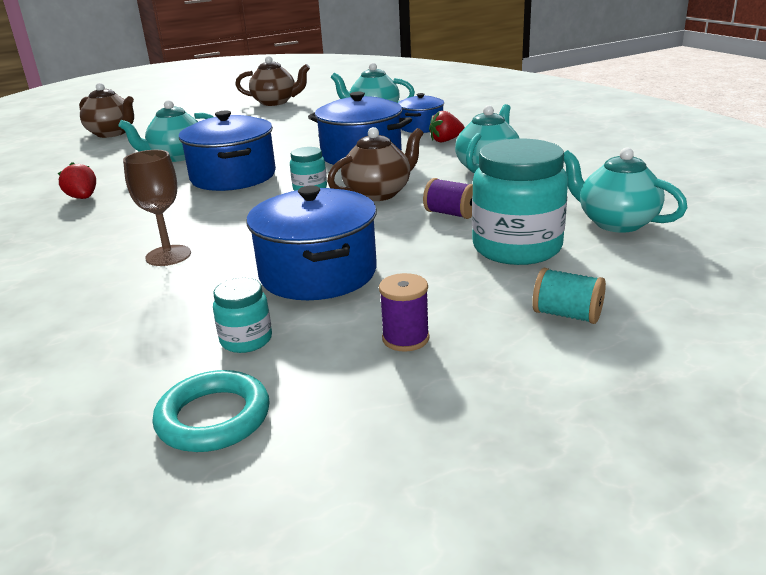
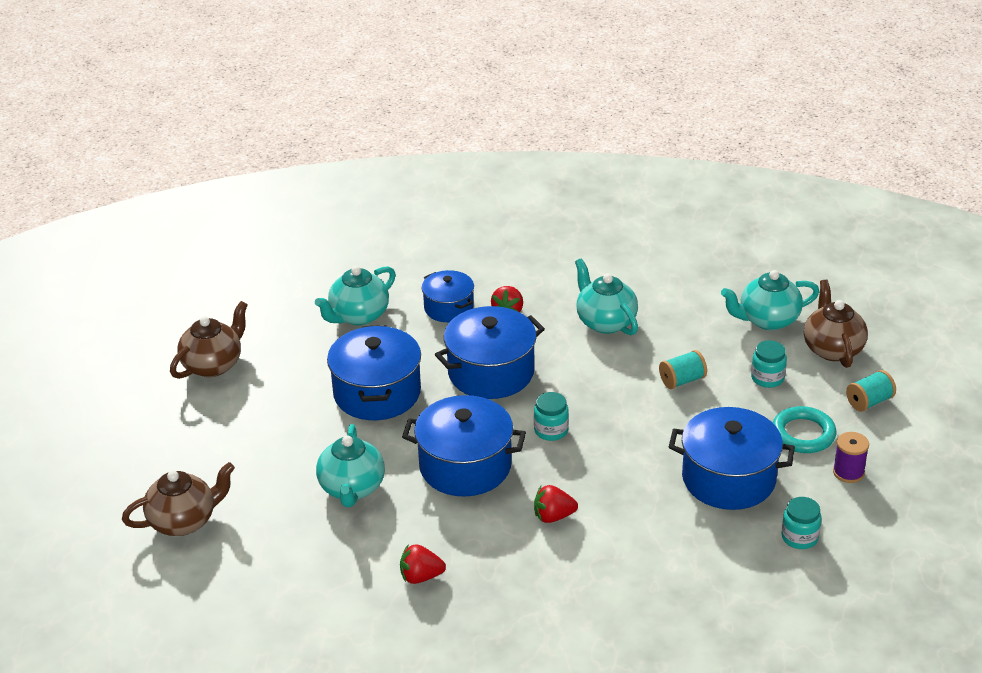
camera: 60 degrees left, 10 degrees up
brown goblet [123,150,191,266] -> none
turquoise ring [152,370,270,452] -> turquoise ring moved to [772,406,836,453]
brown teapot [327,127,423,201] -> brown teapot moved to [804,280,868,368]
purple spool [423,178,473,219] -> turquoise spool [659,350,707,389]
turquoise jar [472,139,568,265] -> turquoise jar [751,340,787,388], size x0.49
none -> blue pot [327,325,421,420]
none -> red strawberry [534,485,578,523]

